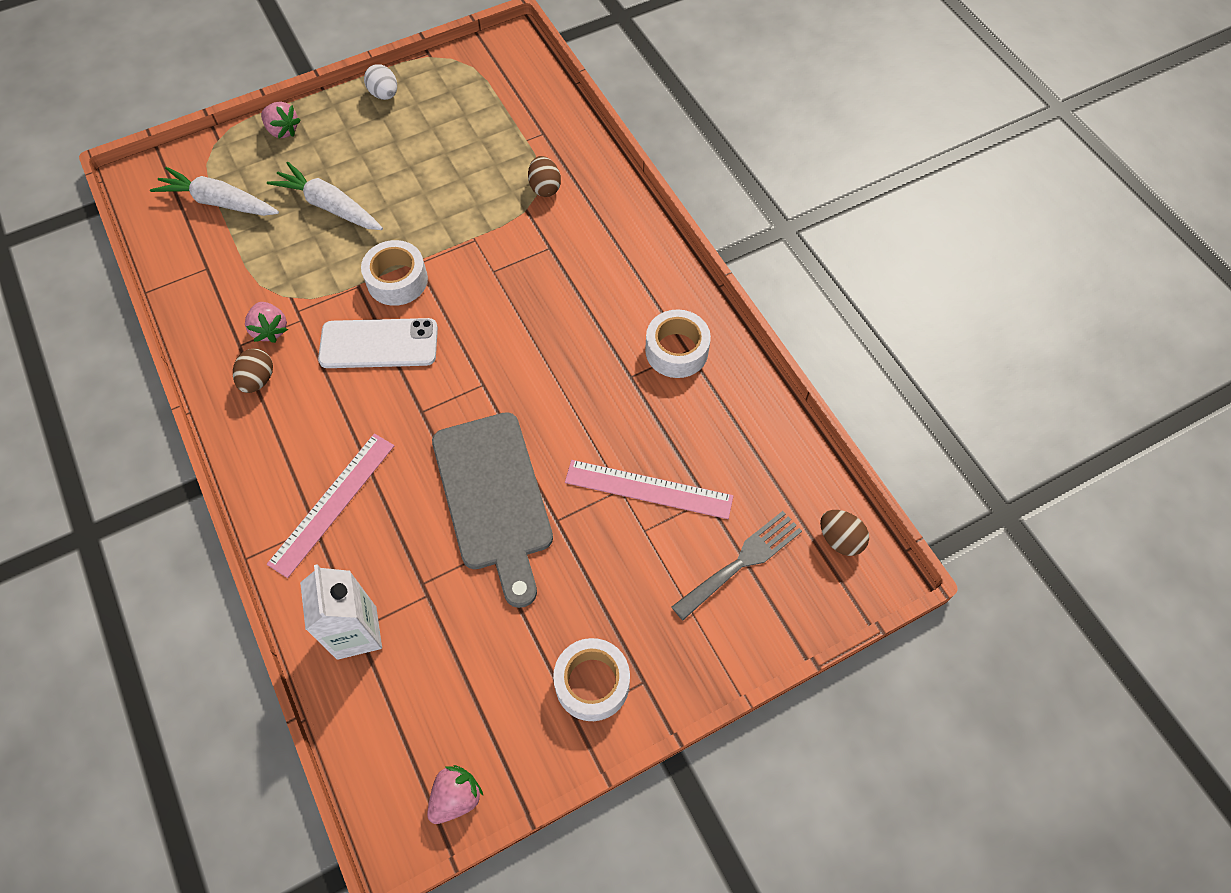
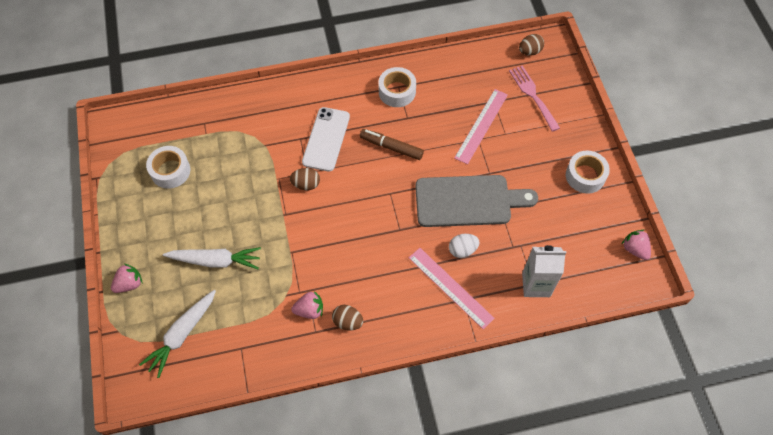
camera: 75 degrees left, 0 degrees up
white carrot [267,162,383,230] -> white carrot turned 135 degrees counterclockwise [163,247,261,269]
white phone [318,318,438,368] -> white phone moved to [302,107,350,172]
white tape [361,240,428,306] -> white tape moved to [146,146,190,189]
white egg [364,64,397,100] -> white egg moved to [449,234,480,258]
brown egg [528,156,561,197] -> brown egg moved to [290,168,320,190]
grey fork [671,511,802,620] -> pink fork [509,66,560,132]
none -> brown marker [360,129,424,160]

